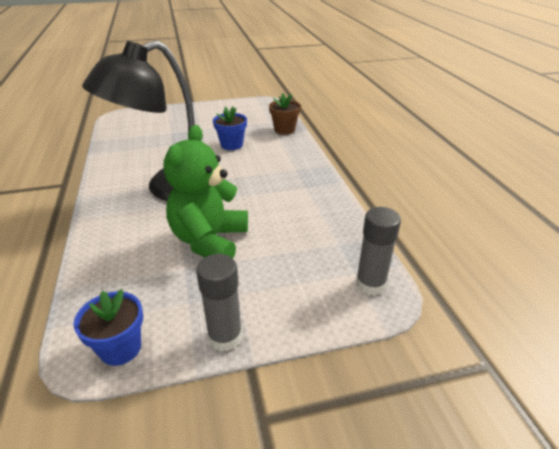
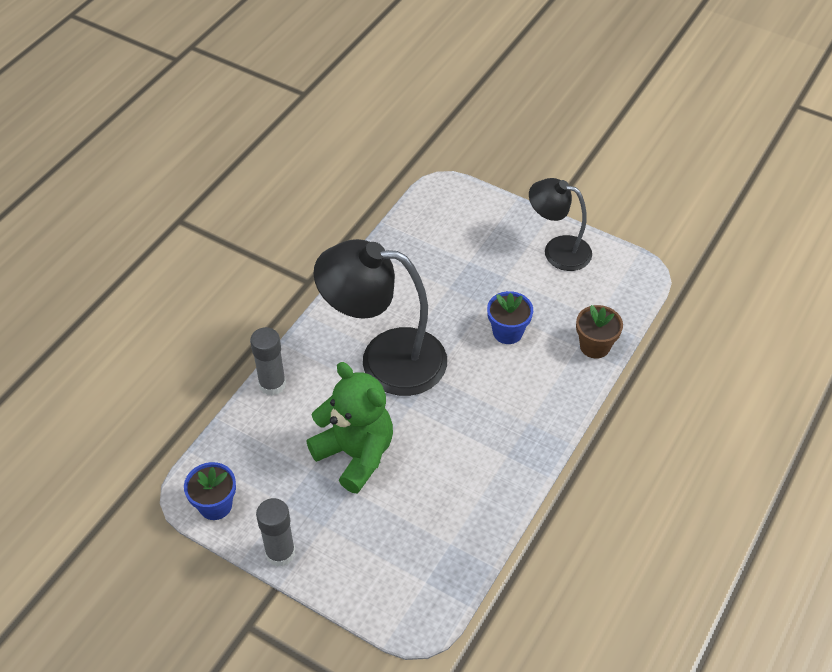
camera: 45 degrees right, 15 degrees up
green teddy bear [164,125,248,258] -> green teddy bear turned 75 degrees clockwise [306,362,393,493]
grey glue stick [356,207,401,296] -> grey glue stick moved to [250,327,286,396]
none -> black lamp [529,178,592,271]

